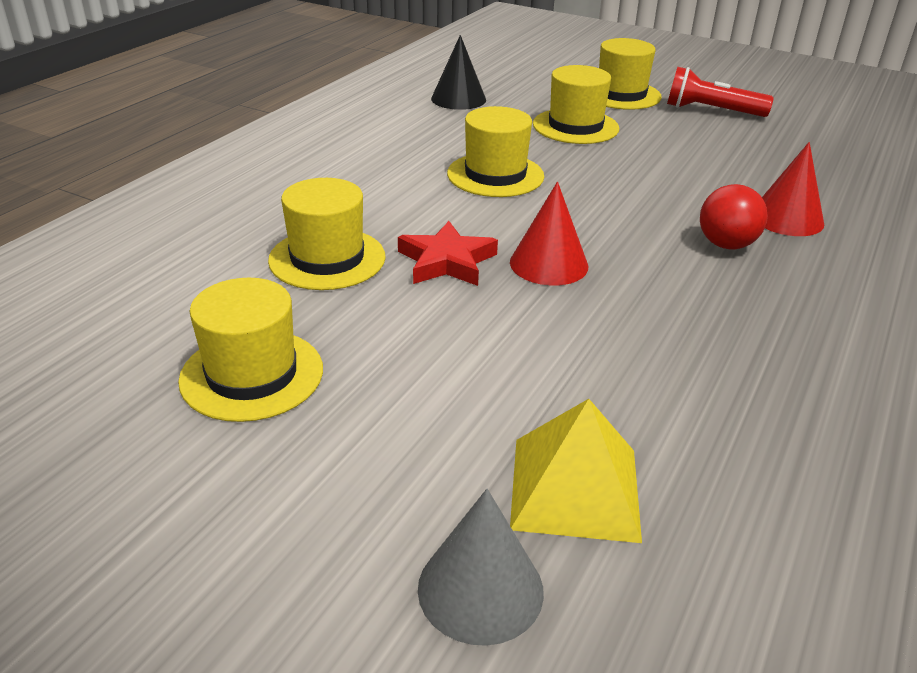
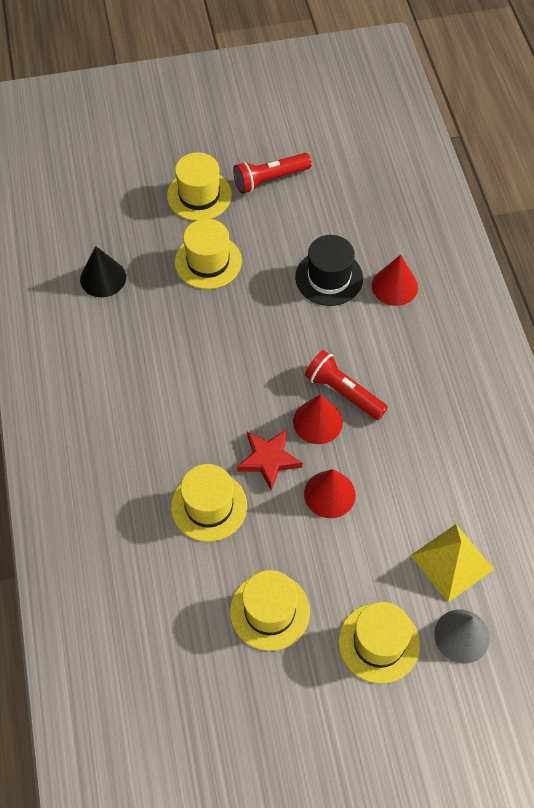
camera: 40 degrees left, 25 degrees up
yellow hat [447,106,544,197] -> yellow hat moved to [338,602,420,684]
red ball [700,184,768,249] -> none
none -> black hat [295,235,363,306]
none -> red cone [304,469,356,518]
none -> red flashlight [305,350,388,420]

